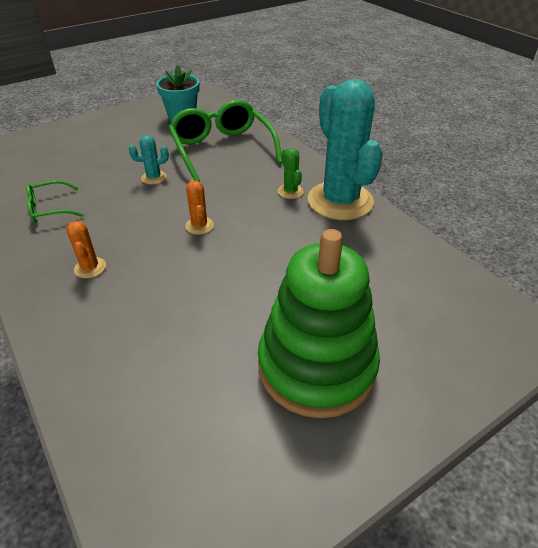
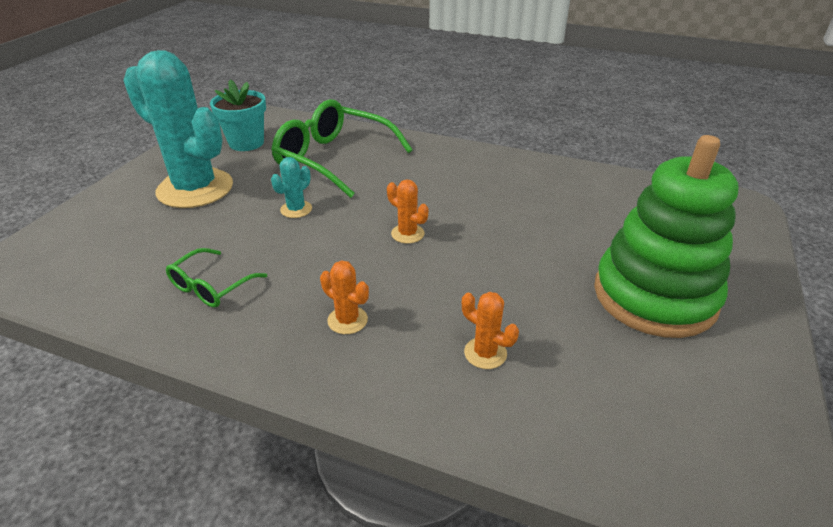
camera: 35 degrees left, 5 degrees down
green cactus [278,148,303,199] -> none
turquoise cactus [308,79,383,220] -> turquoise cactus moved to [123,50,233,208]
none -> orange cactus [462,292,519,369]

